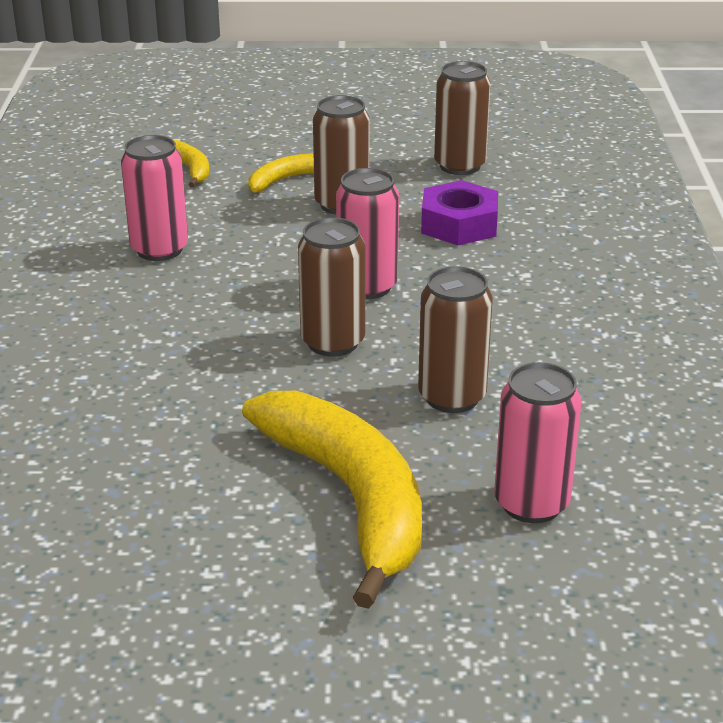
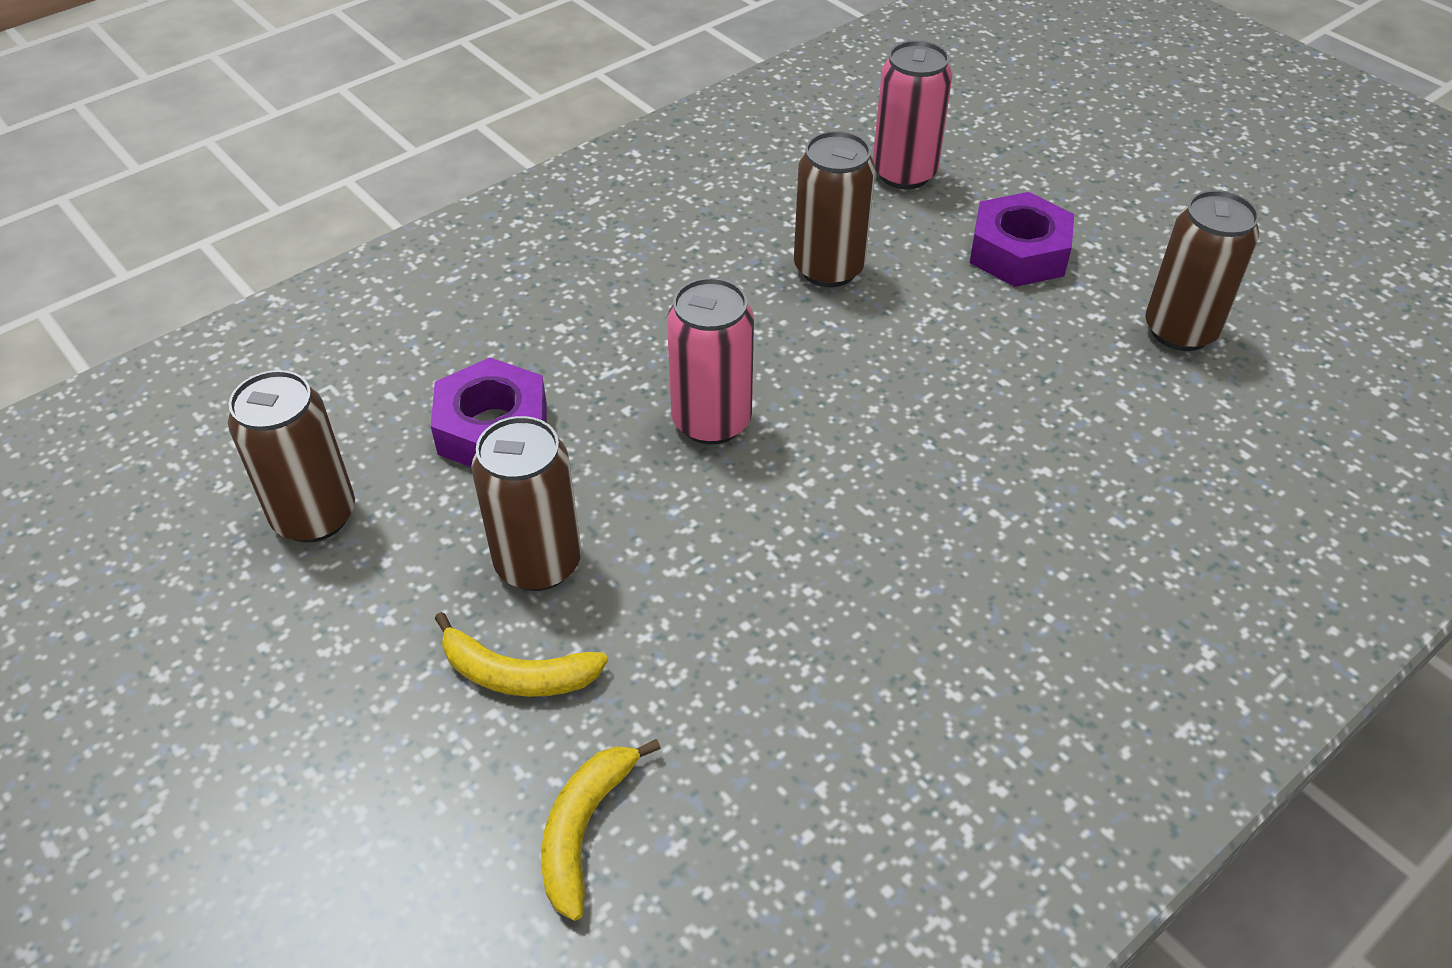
camera: 130 degrees left, 15 degrees up
pink can [121,135,188,261] -> none
yellow banana [242,391,422,609] -> purple nut [970,192,1074,287]
brown can [298,217,366,357] -> brown can moved to [1145,190,1259,351]

